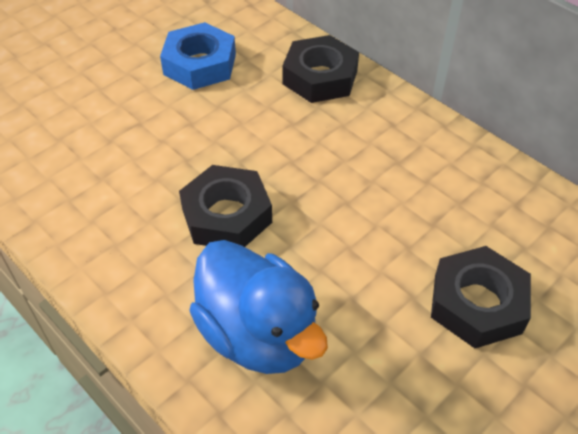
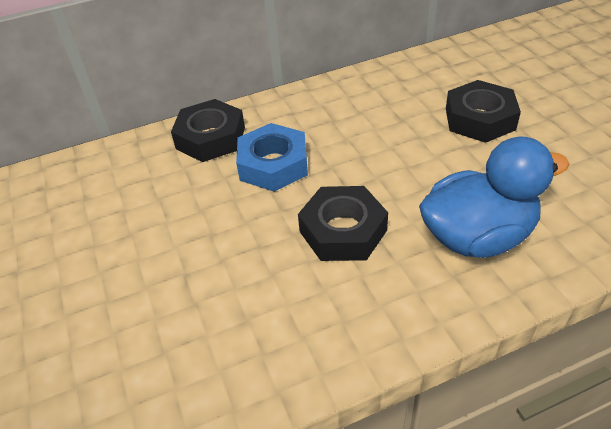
camera: 65 degrees left, 5 degrees down
blue nut [160,22,236,90] -> blue nut moved to [236,123,308,191]

